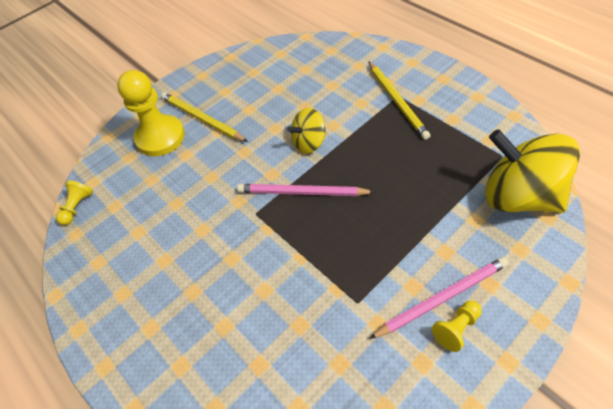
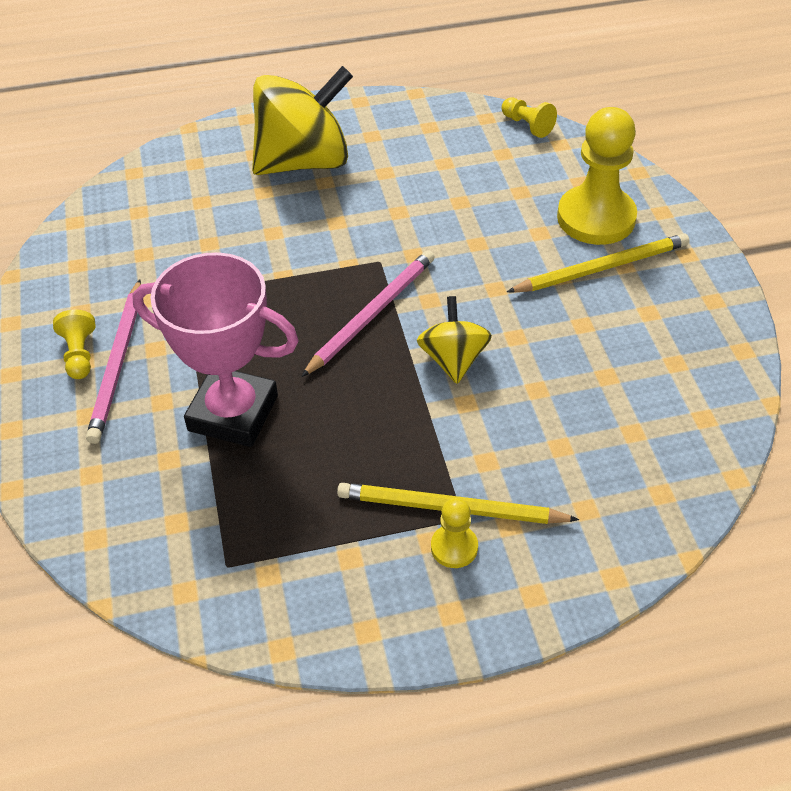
camera: 115 degrees right, 5 degrees down
yellow spinning top [485,129,580,213] -> yellow spinning top moved to [252,66,353,175]
none -> pink trophy [132,252,299,447]
none -> yellow pawn [431,498,478,568]

